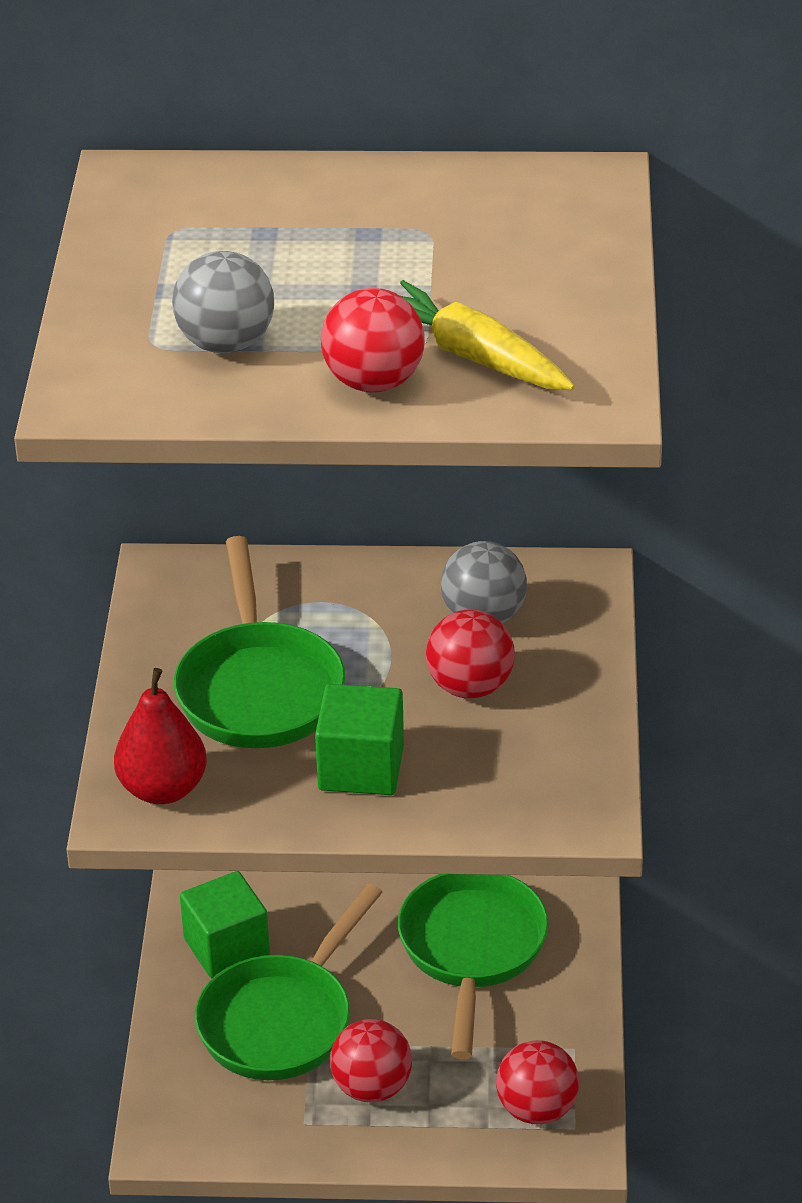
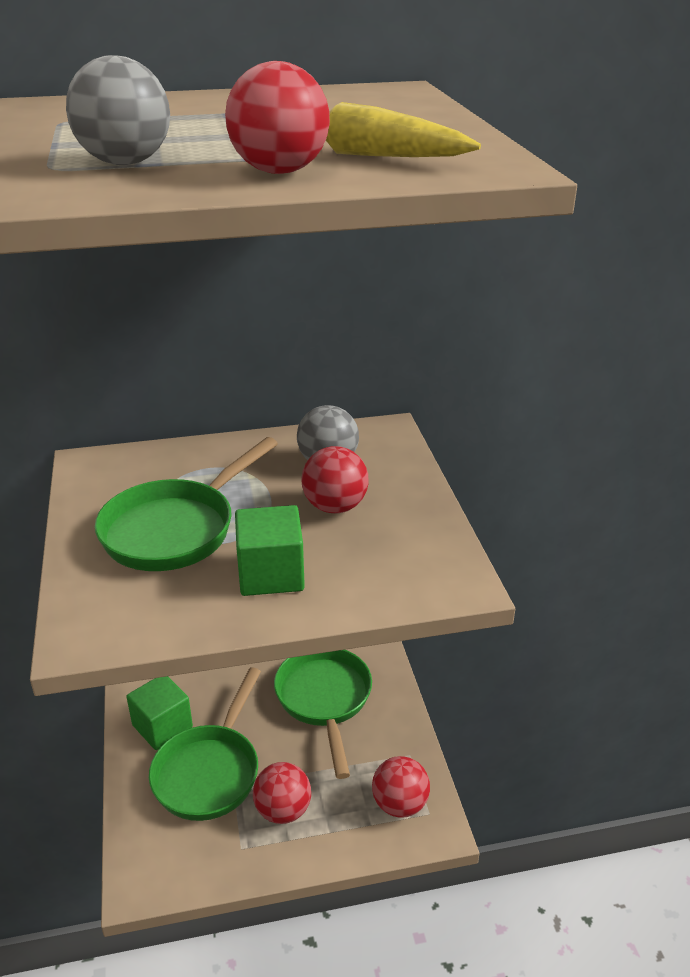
camera: 15 degrees left, 5 degrees down
red pear [114,668,207,804] -> none
green pan [174,536,345,748] -> green pan turned 60 degrees clockwise [95,437,278,571]

